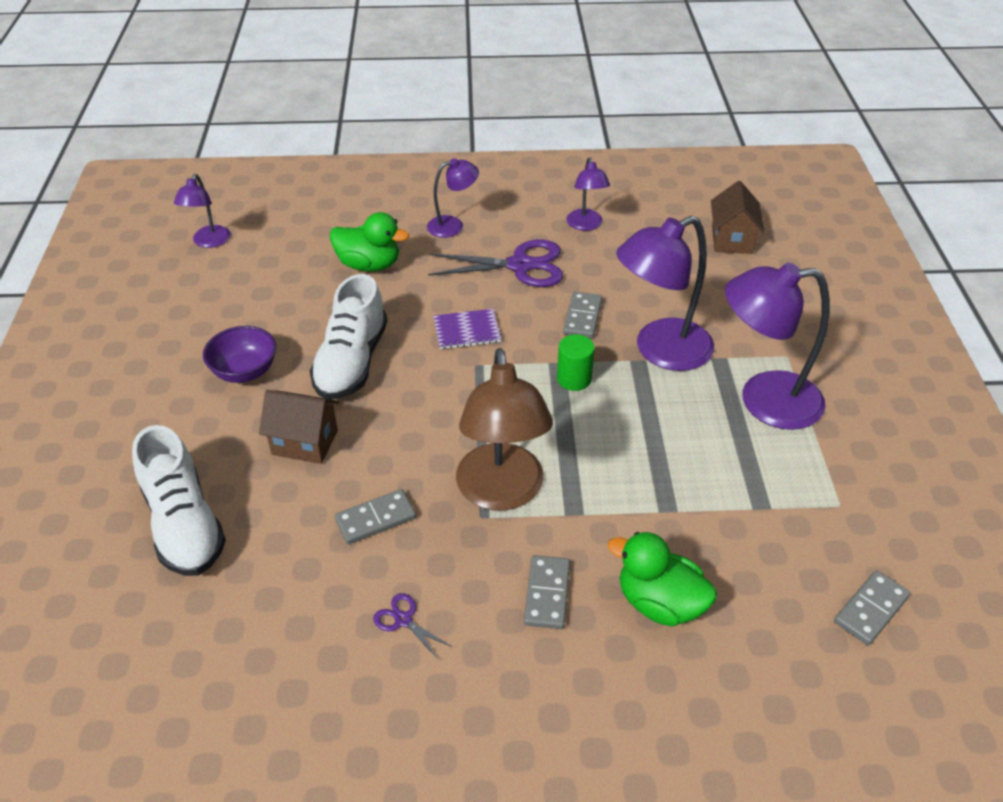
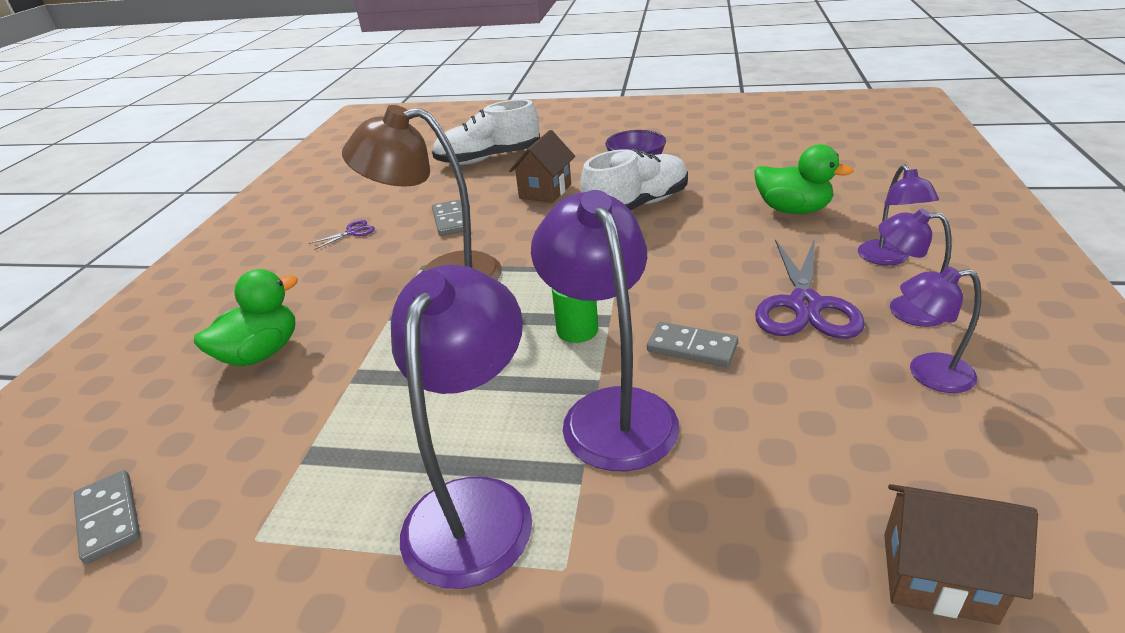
camera: 105 degrees right, 10 degrees down
purple lamp [174,174,231,248] -> purple lamp moved to [878,209,952,327]
white shoe [310,274,387,400] -> white shoe turned 120 degrees clockwise [580,149,688,211]
green duck [330,212,409,271] -> green duck turned 90 degrees counterclockwise [755,144,854,214]
purple notebook [433,309,501,349] -> none
grey domino [524,555,570,629] -> none

